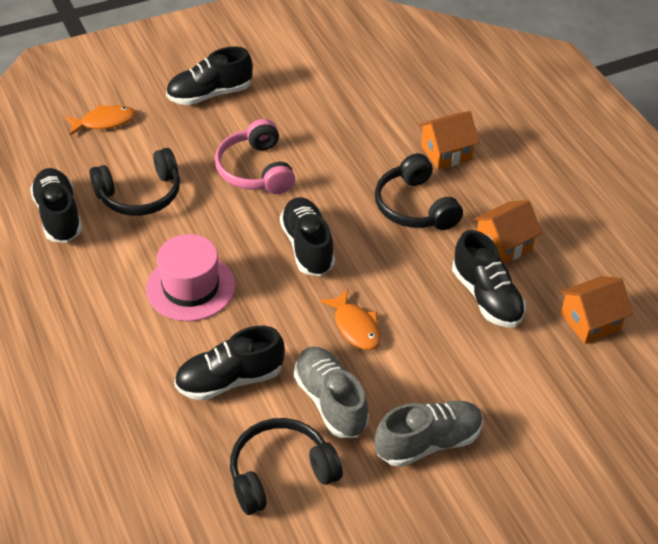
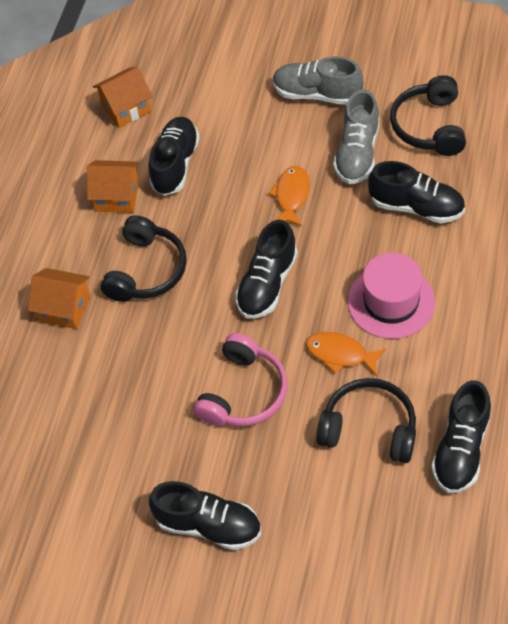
camera: 135 degrees left, 10 degrees up
orange fish [65,105,136,136] -> orange fish moved to [306,332,386,376]
black headphones [230,418,343,515] -> black headphones turned 75 degrees clockwise [390,75,466,156]
orange house [560,276,633,344] -> orange house turned 45 degrees counterclockwise [93,67,153,128]

